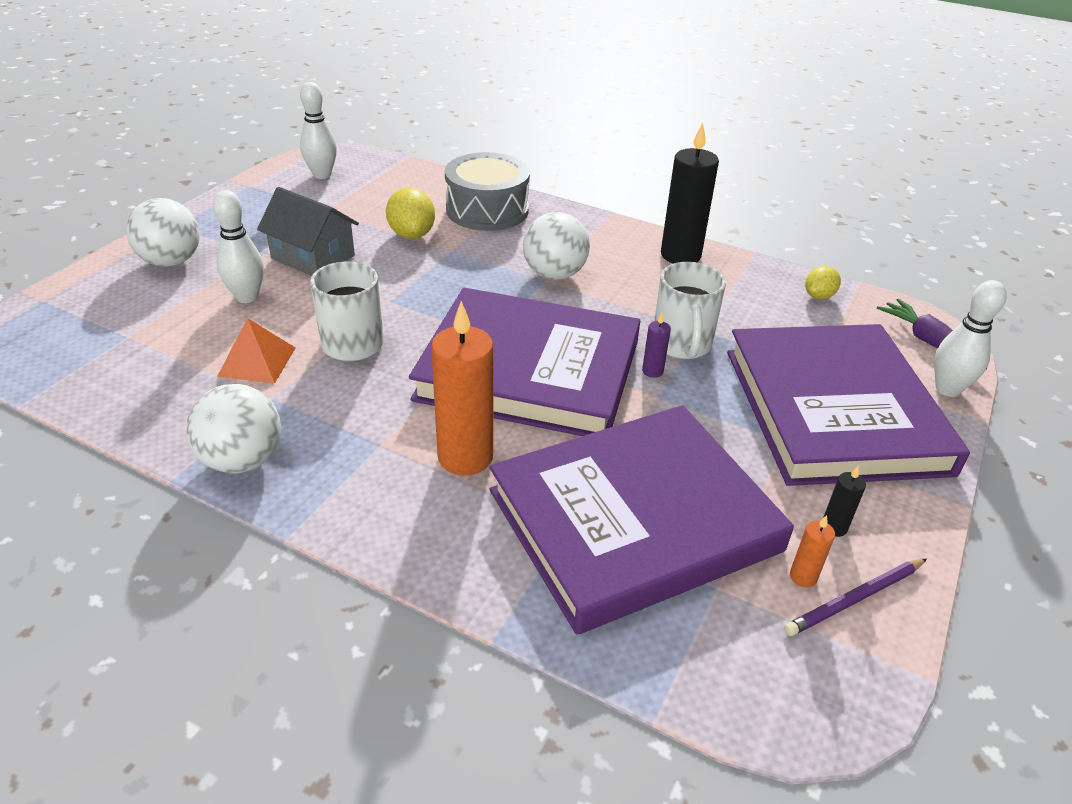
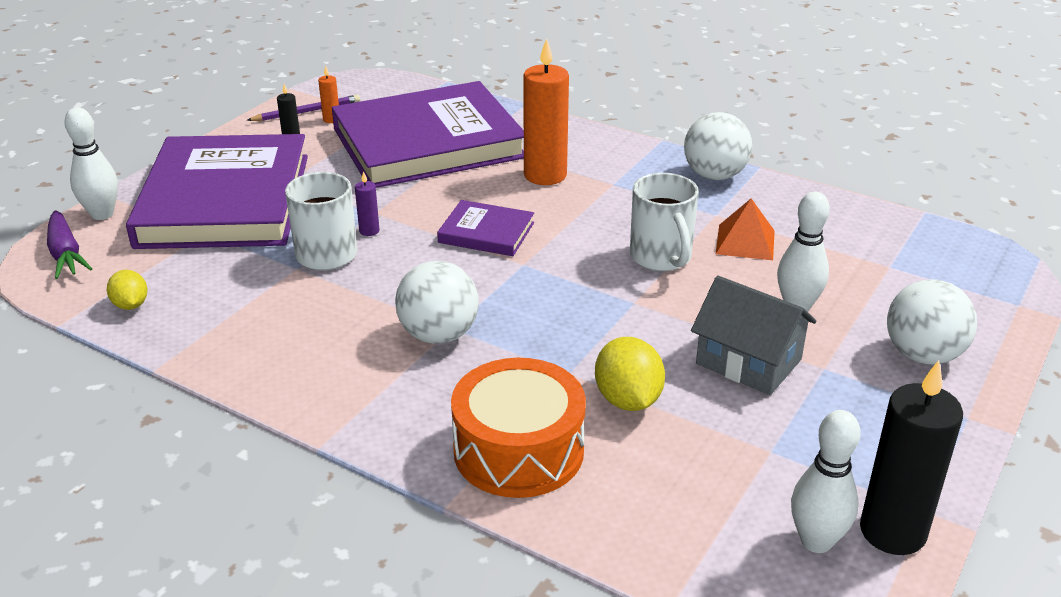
camera: 175 degrees left, 5 degrees down
purple book [409,288,640,436] -> purple book [437,200,534,256], size x0.44
grey drum [445,152,530,231] -> orange drum [451,358,586,498]
black candle [661,123,719,264] -> black candle moved to [860,360,963,555]
yellow lemon [805,266,841,299] -> yellow lemon turned 75 degrees counterclockwise [107,270,147,310]

